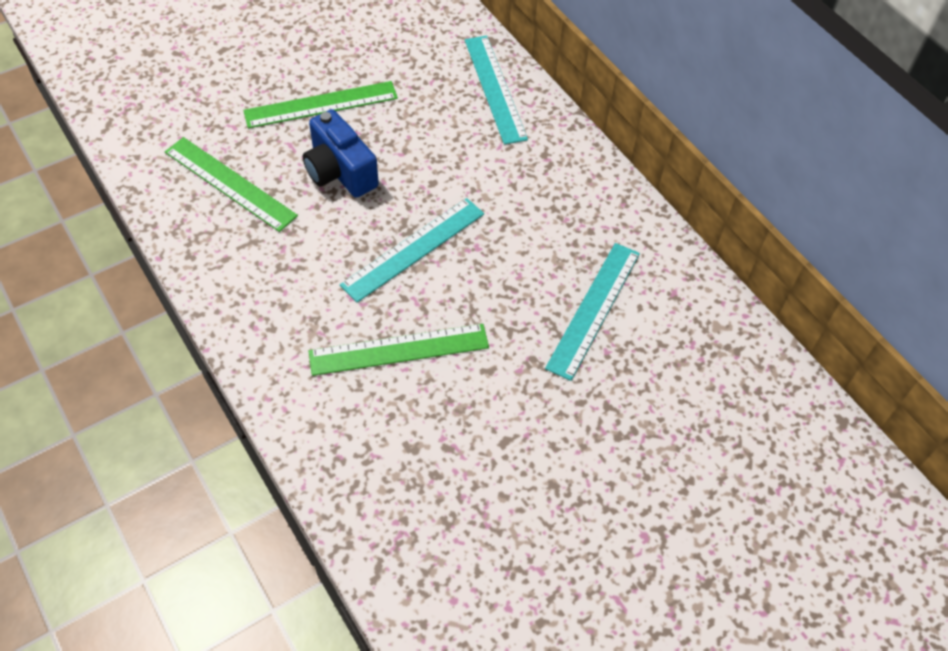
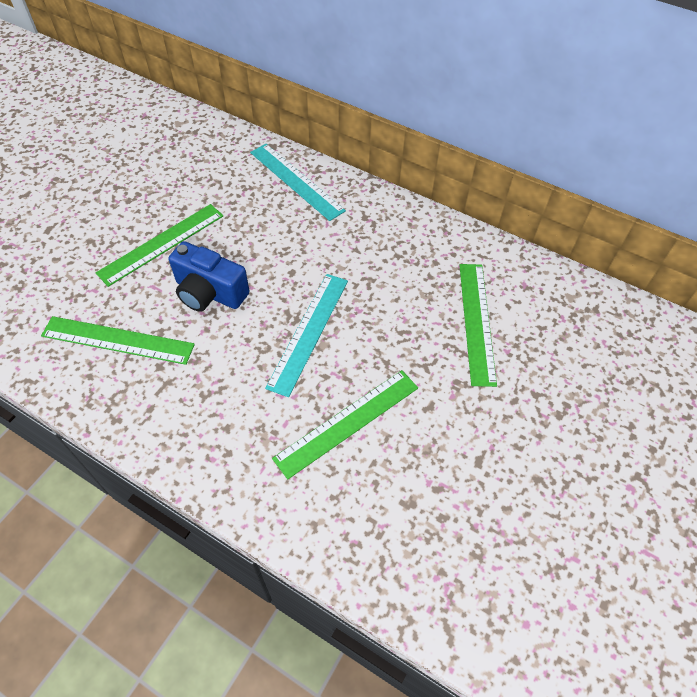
camera: 25 degrees left, 0 degrees up
turquoise ruler [545,243,640,381] -> green ruler [459,264,497,387]

